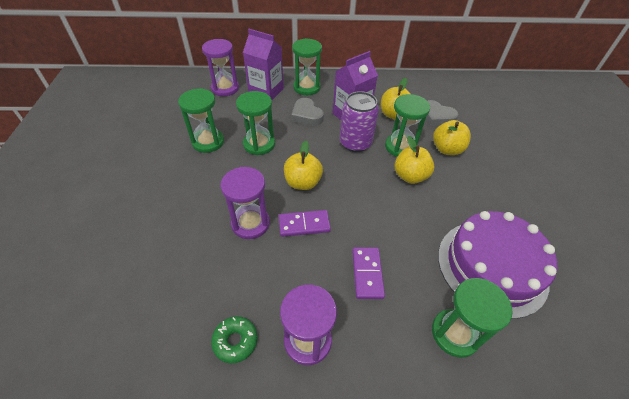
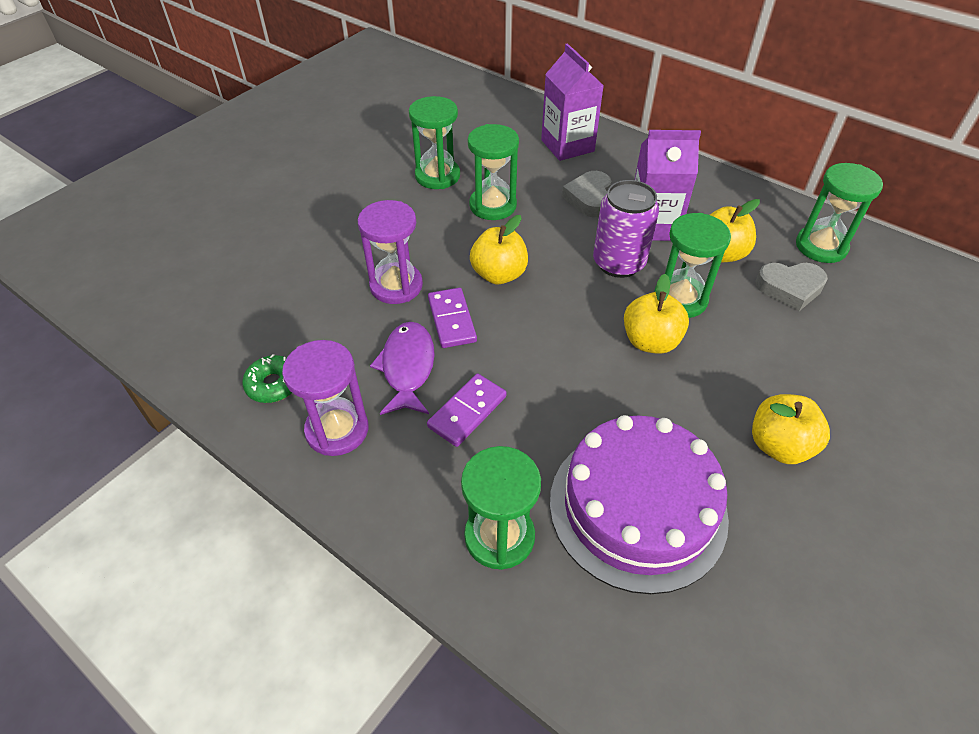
camera: 40 degrees right, 0 degrees up
purple hourglass [202,39,239,96] -> none
purple domino [279,210,331,237] -> purple domino turned 45 degrees clockwise [428,288,477,348]
green hourglass [292,38,322,95] -> green hourglass moved to [796,163,883,263]
grey heart [425,100,459,126] -> grey heart turned 75 degrees counterclockwise [756,263,828,311]
yellow apple [433,120,471,155] -> yellow apple moved to [752,394,830,464]
none -> purple fish [370,322,435,415]

